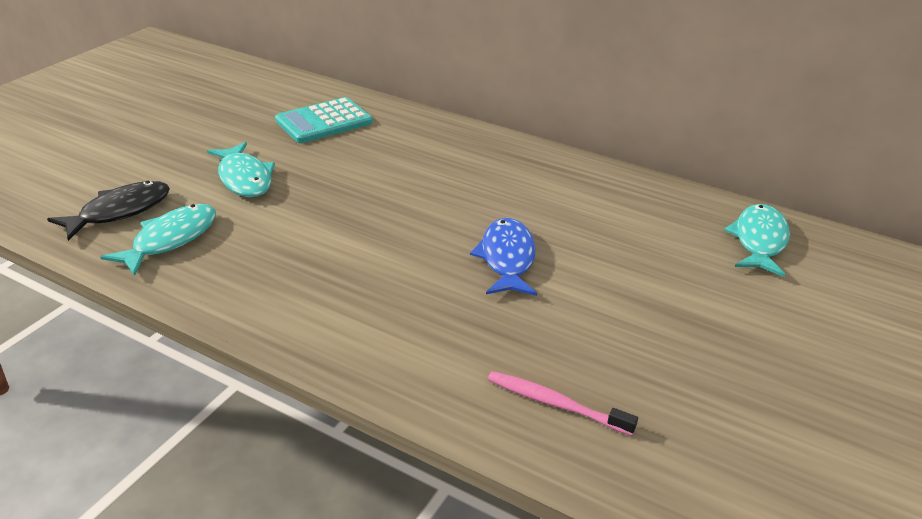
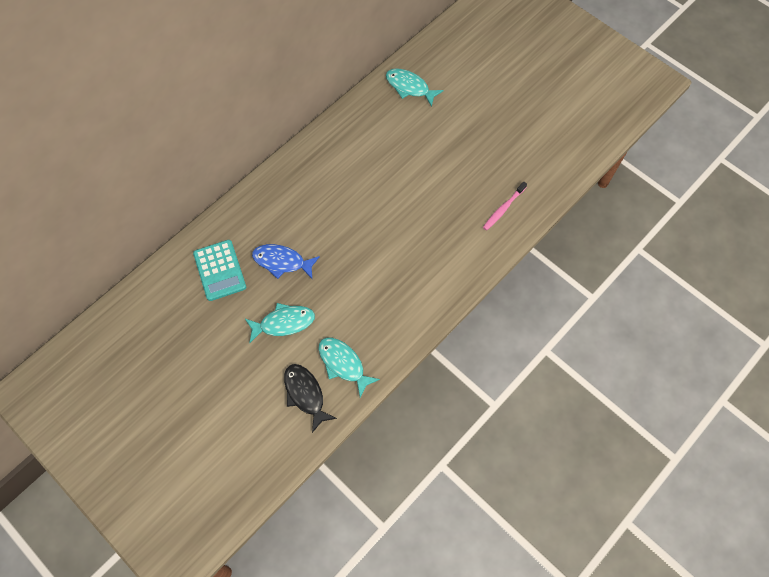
camera: 75 degrees left, 30 degrees up
blue fish [470,218,537,296] -> blue fish moved to [252,244,320,279]

